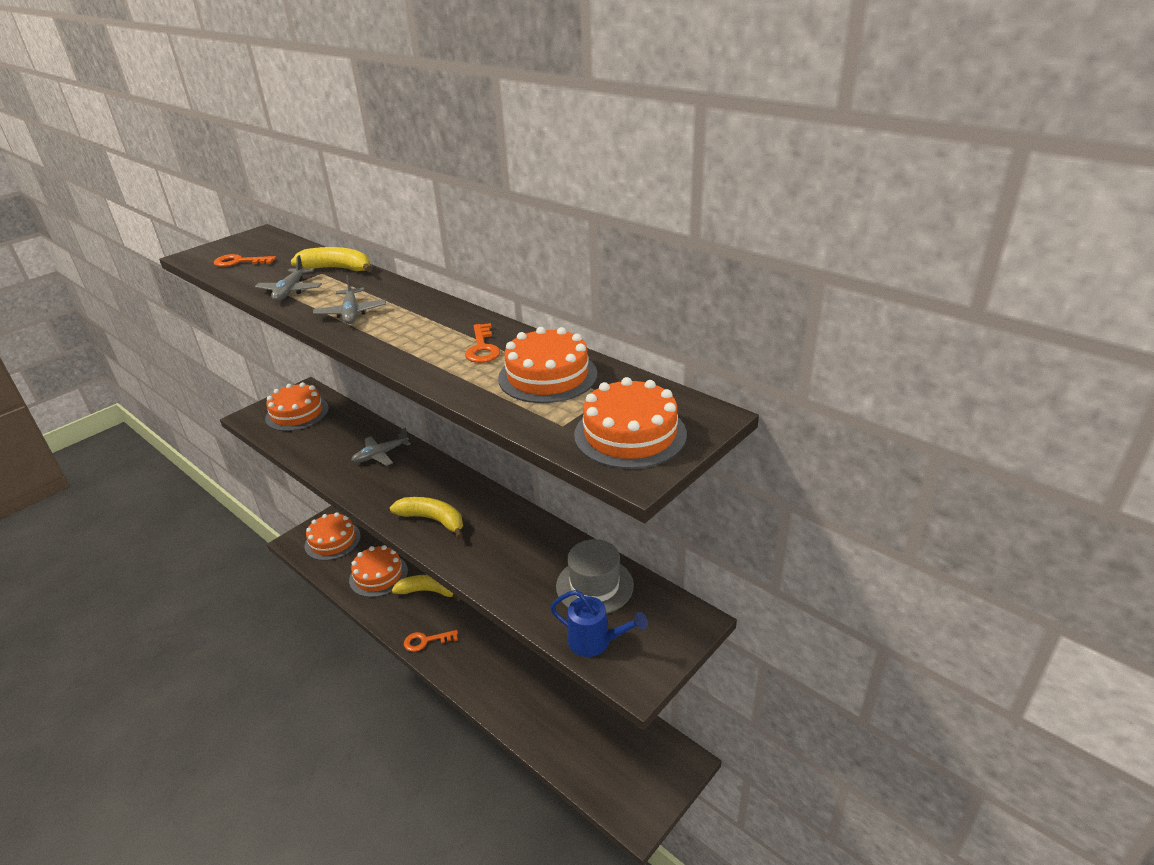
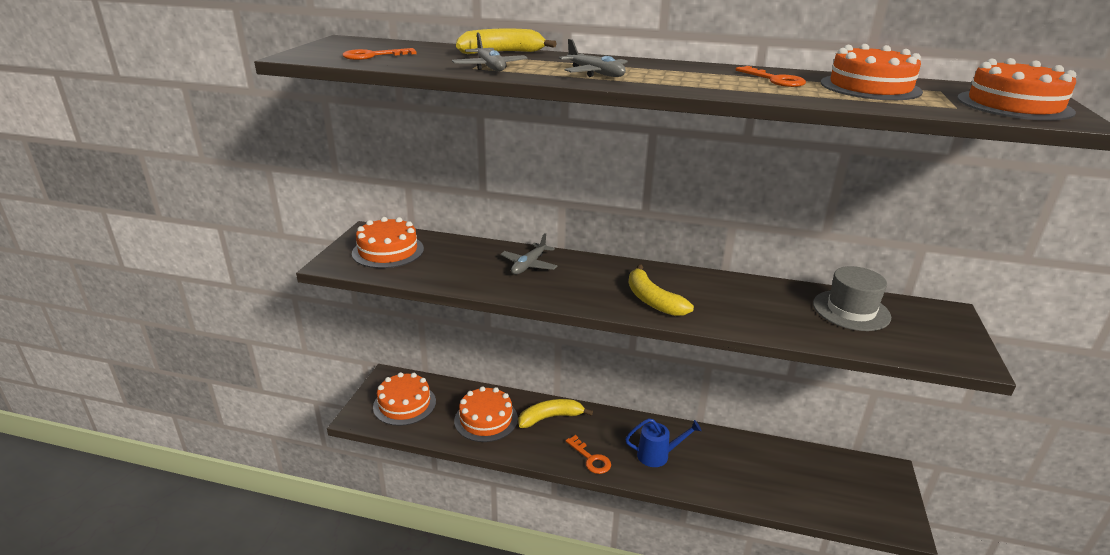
camera: 30 degrees left, 5 degrees down
yellow banana [390,497,463,539] -> yellow banana turned 120 degrees counterclockwise [629,264,694,316]
orange key [404,630,458,652] -> orange key turned 90 degrees counterclockwise [566,435,611,474]
blue watering can [550,590,647,657] -> blue watering can moved to [625,418,702,467]

